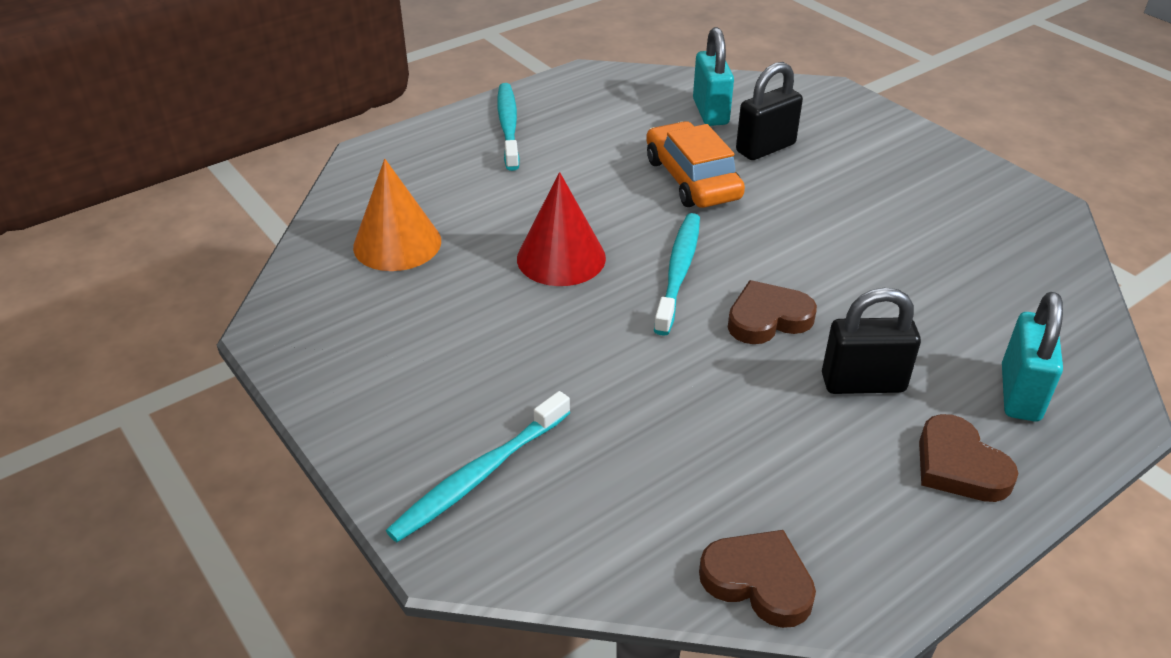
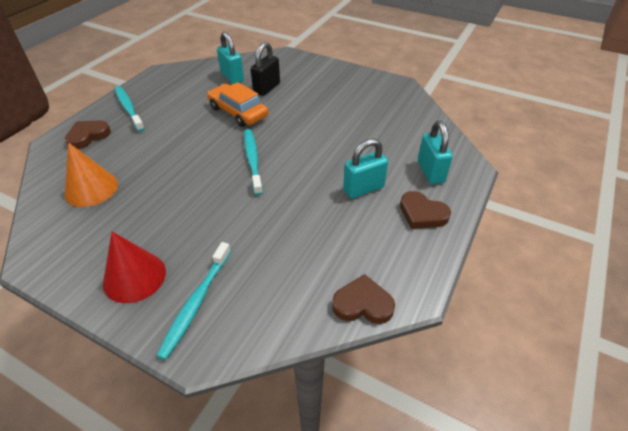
camera: 25 degrees left, 5 degrees up
red cone [517,172,606,286] -> red cone moved to [103,231,166,303]
brown heart [728,280,817,344] -> brown heart moved to [65,120,111,149]
black padlock [822,287,921,394] -> turquoise padlock [343,139,388,198]

